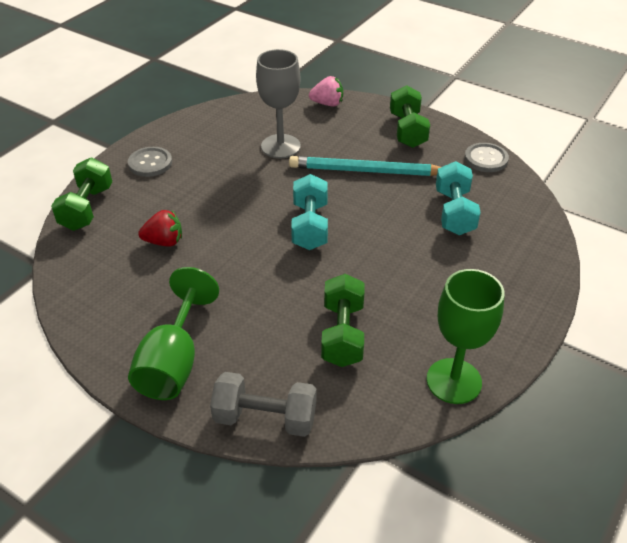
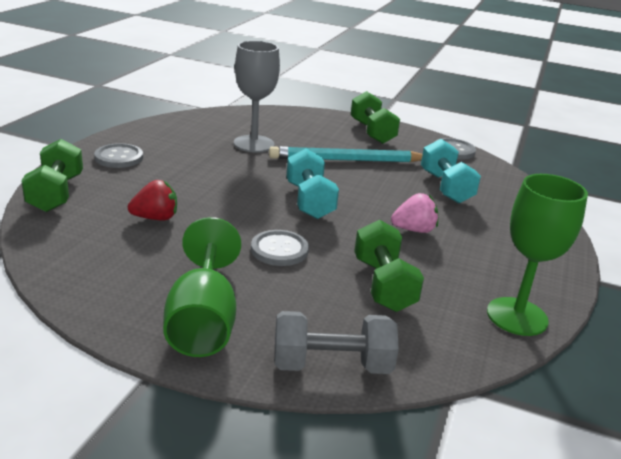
camera: 15 degrees left, 15 degrees down
pink strawberry [309,76,343,107] -> pink strawberry moved to [391,193,438,233]
none -> grey button [251,230,309,266]

